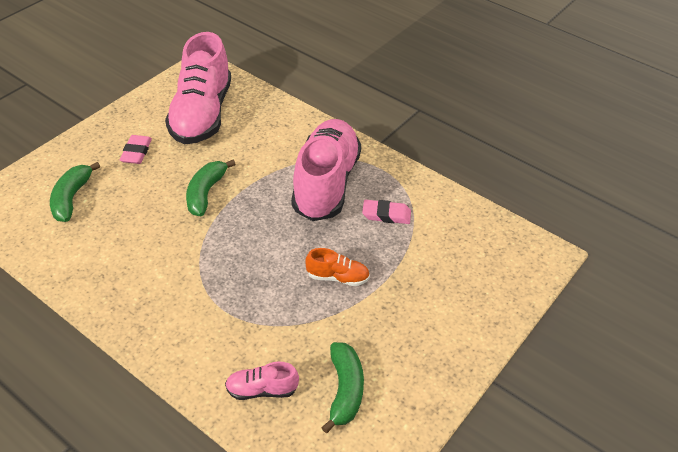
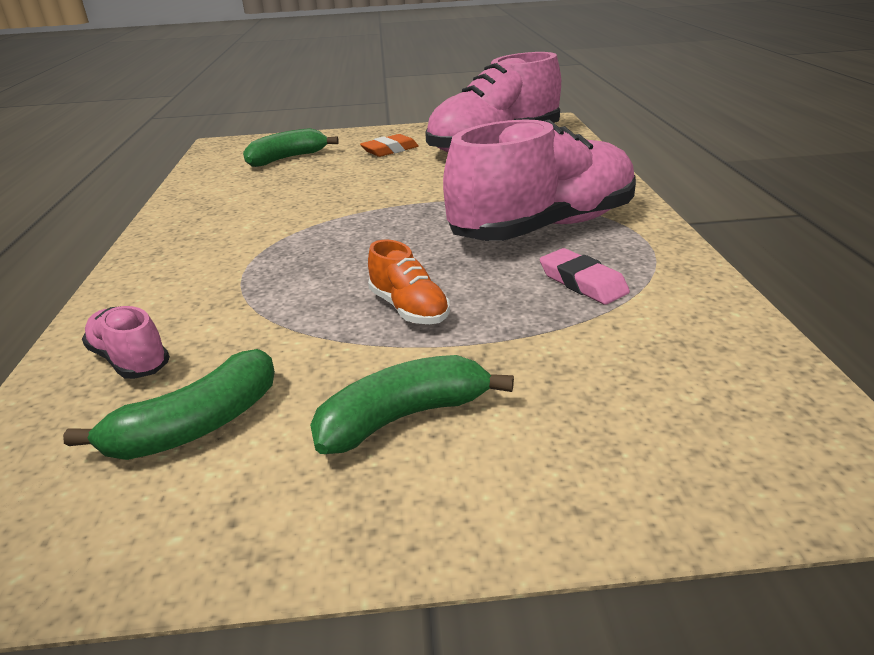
camera: 50 degrees right, 15 degrees down
pink eraser [120,135,152,164] -> orange eraser [360,134,419,157]
green banana [186,160,235,216] -> green banana moved to [310,355,514,454]

